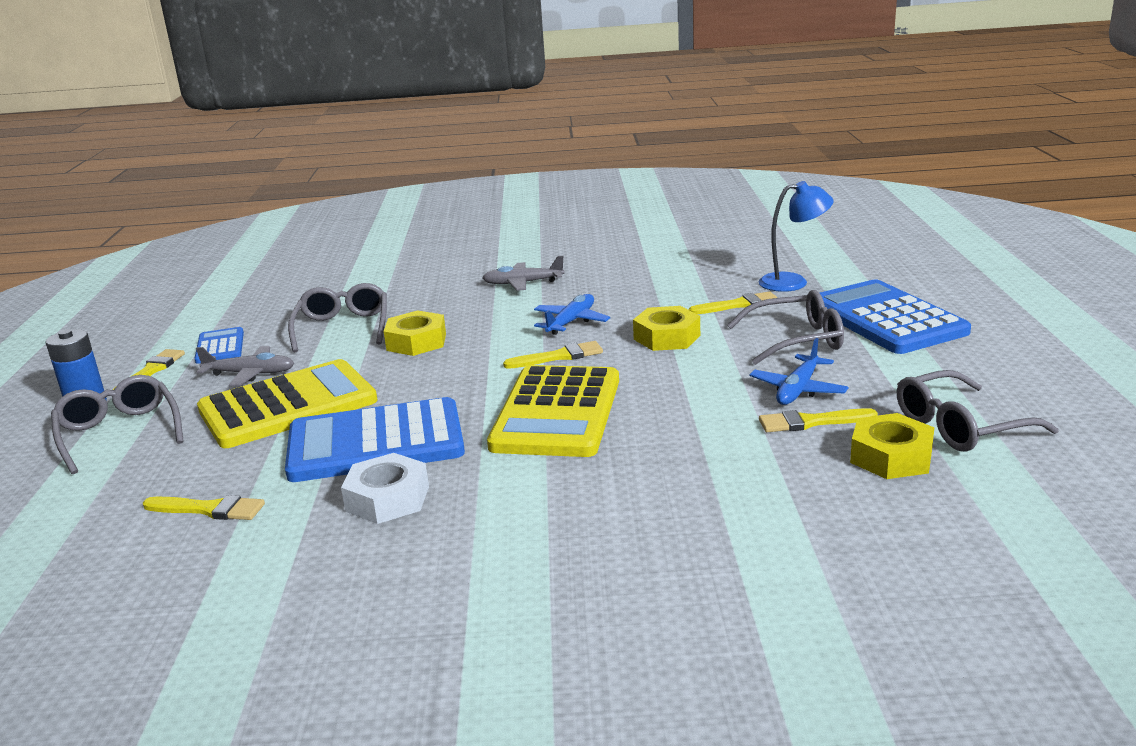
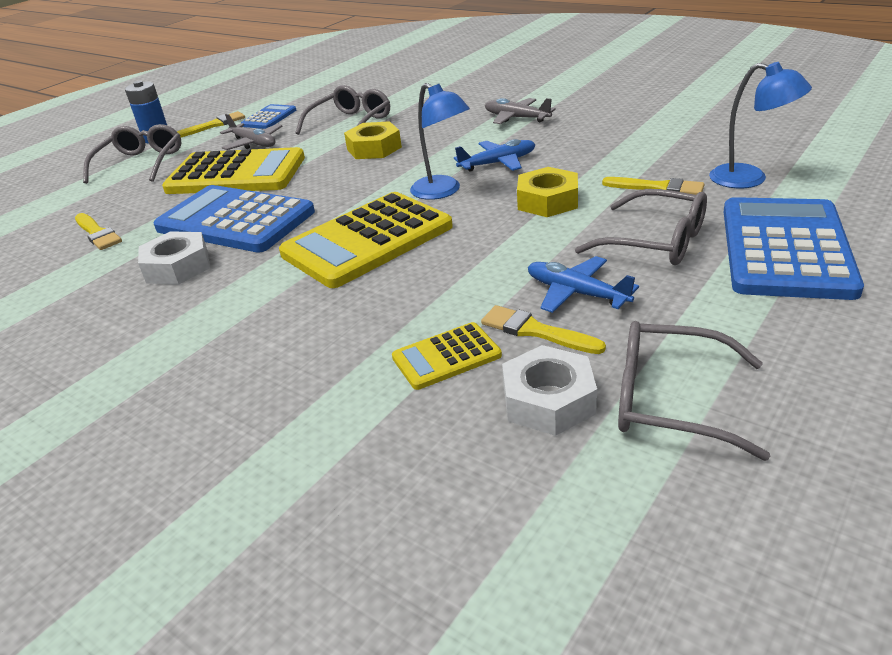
camera: 40 degrees right, 10 degrees up
yellow brush [503,341,603,369] -> blue lamp [410,83,470,200]
blue plane [750,338,848,405] -> blue plane turned 60 degrees clockwise [528,256,639,313]
yellow nut [850,413,935,479] -> white nut [502,345,597,436]
none -> yellow calculator [392,322,502,390]

